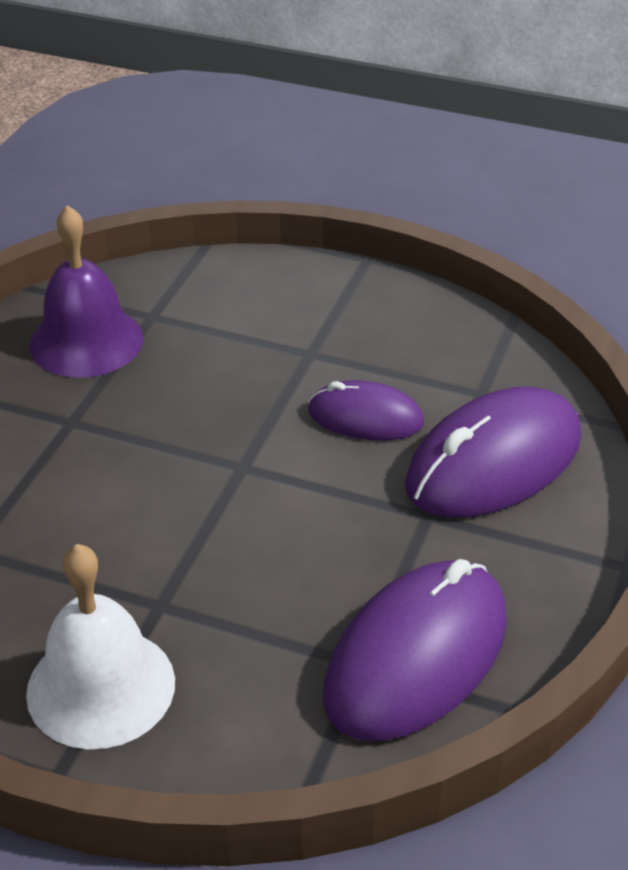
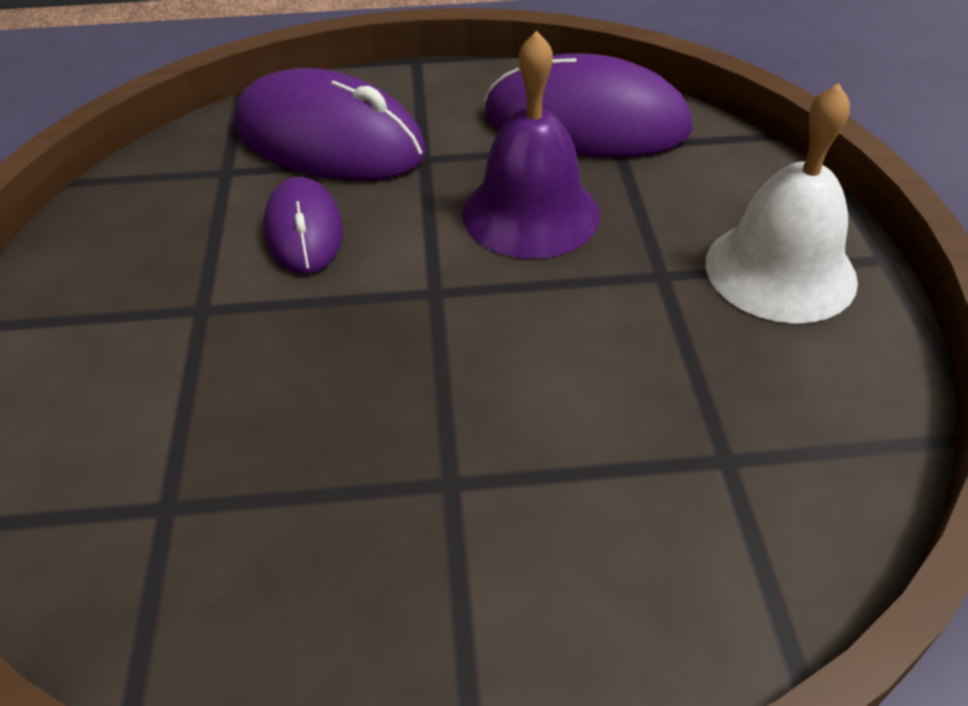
camera: 115 degrees left, 5 degrees up
purple bell [29,205,143,378] -> purple bell moved to [462,31,600,259]

